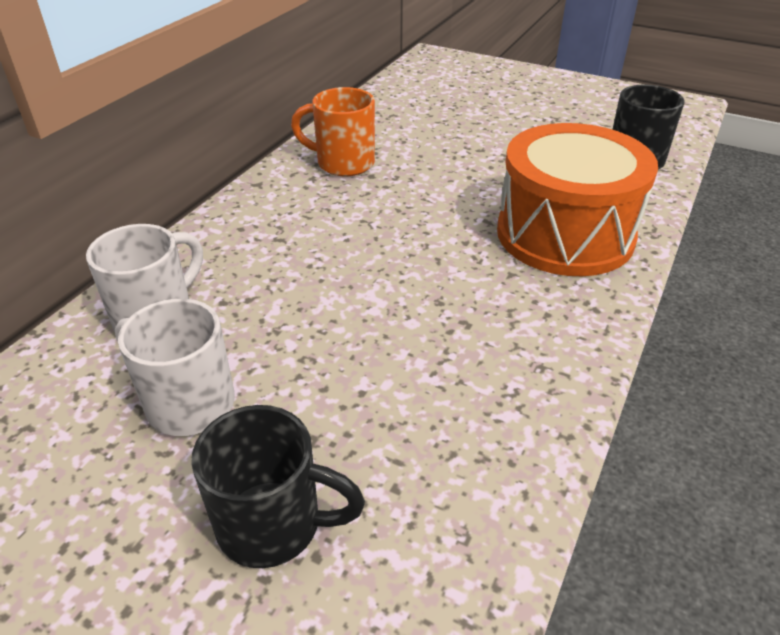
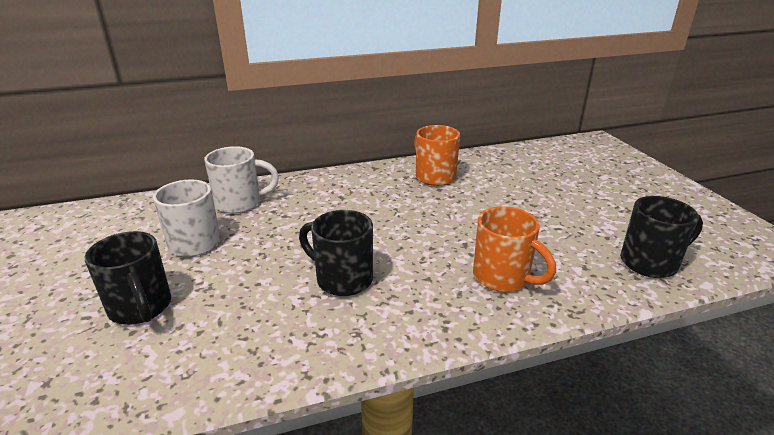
camera: 45 degrees right, 10 degrees down
orange drum [497,123,658,276] -> orange mug [473,206,556,292]
none -> black mug [299,210,373,296]

